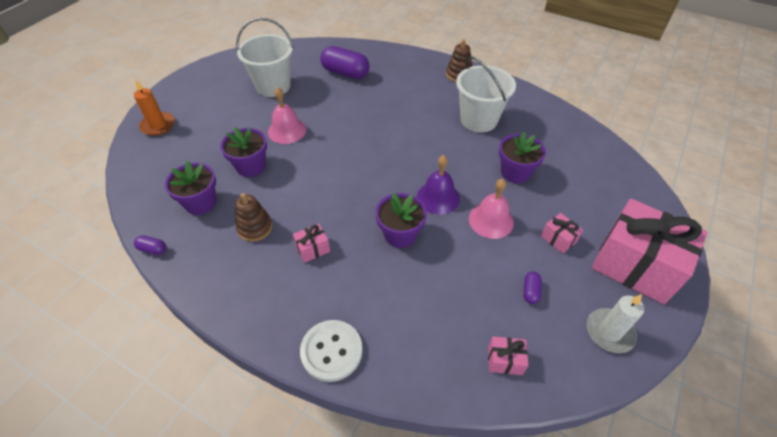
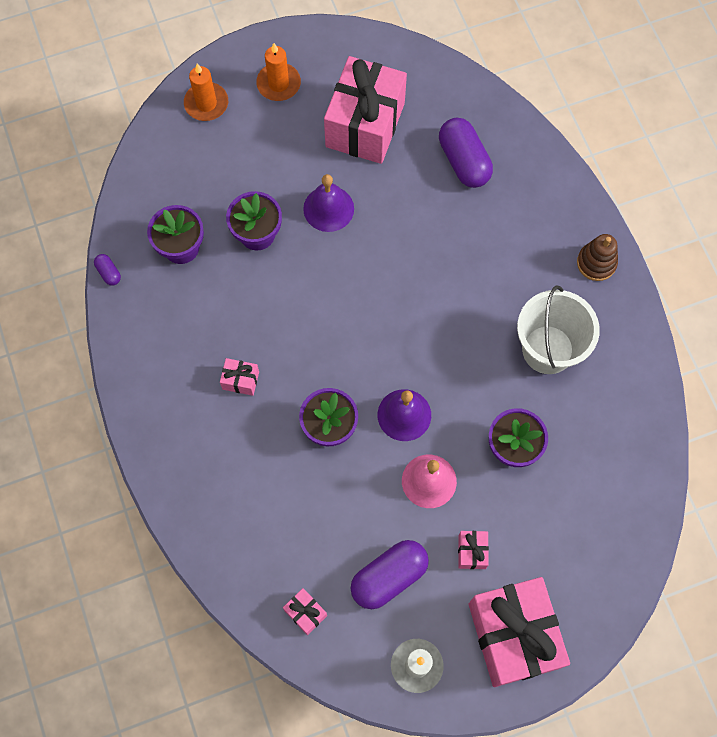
camera: 40 degrees right, 20 degrees up
brown stacking toy [235,193,272,242] -> none
white bucket [236,18,294,97] -> pink gift [324,56,407,164]
pink bell [268,87,306,144] -> purple bell [303,174,354,232]
white button [300,320,363,382] -> none
purple capsule [523,272,542,304] -> purple capsule [351,540,429,609], size x2.19
none -> orange candle [256,43,301,101]

